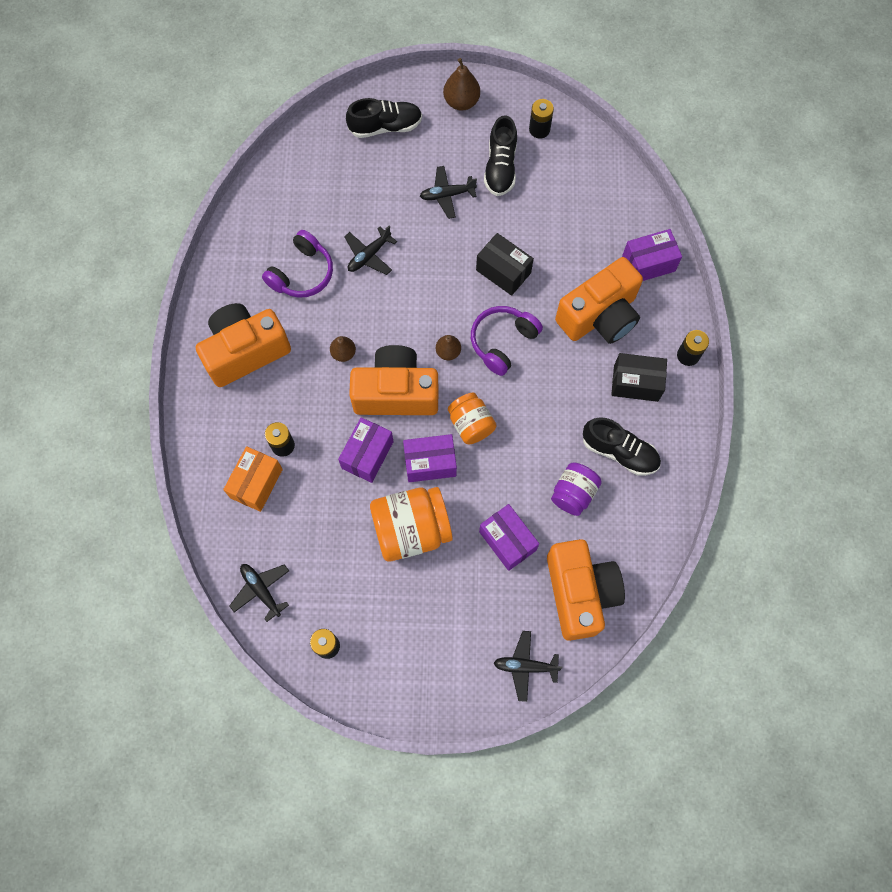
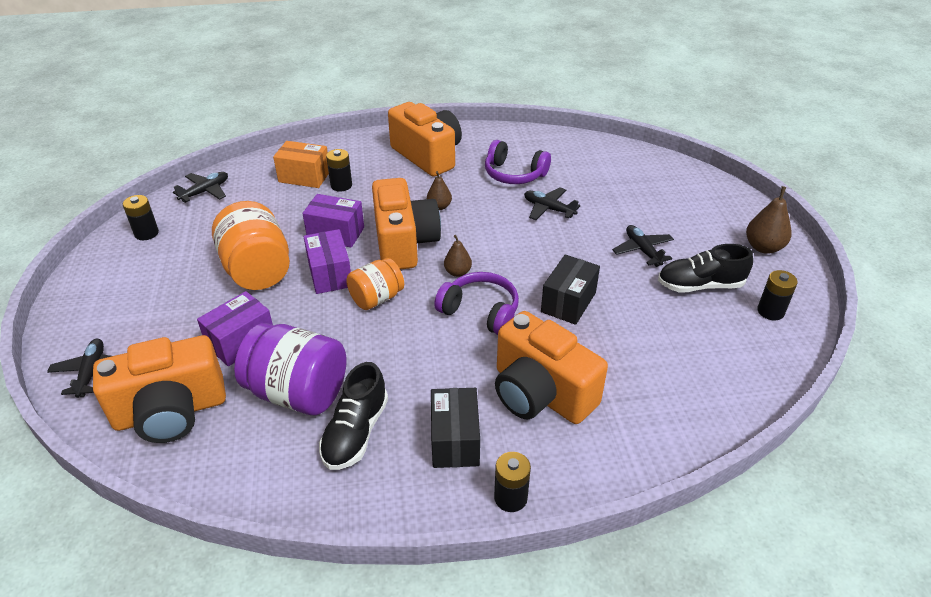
camera: 80 degrees right, 30 degrees down
black shoe [346,98,422,138] -> none
purple jar [551,462,602,516] -> purple jar [234,323,347,415], size x1.64
purple box [622,229,682,281] -> none

